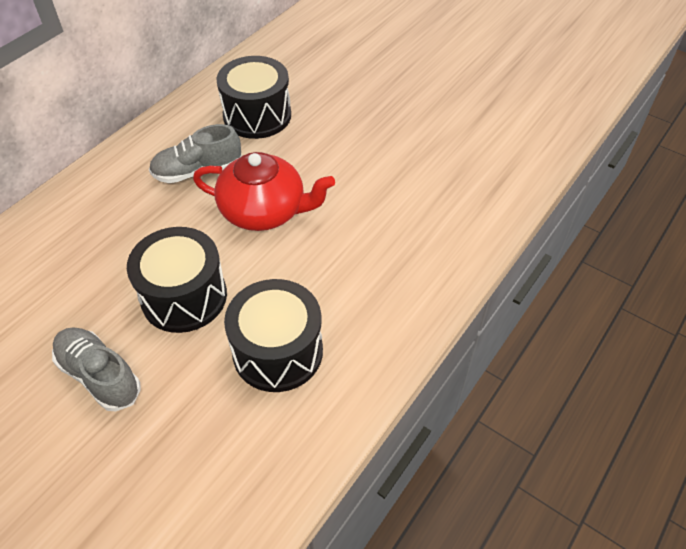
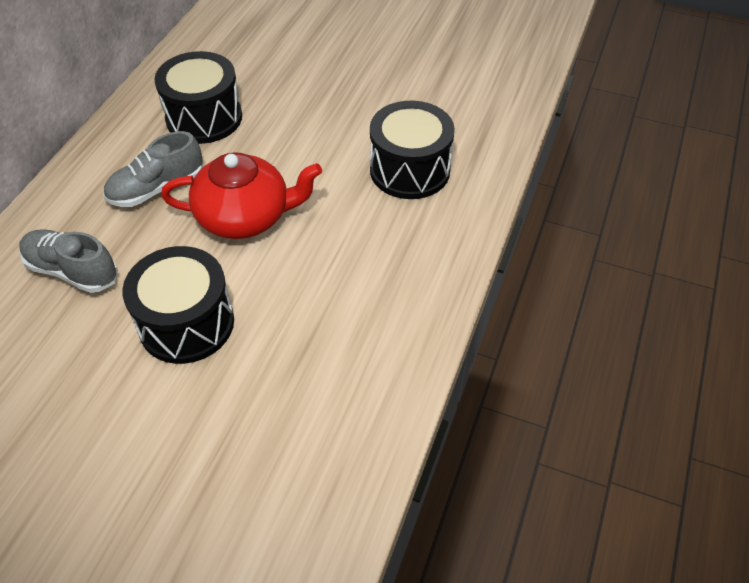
camera: 15 degrees left, 0 degrees up
grey shoe [52,327,141,412] -> grey shoe moved to [19,229,118,293]
black drum [224,279,323,392] -> black drum moved to [370,101,455,199]

